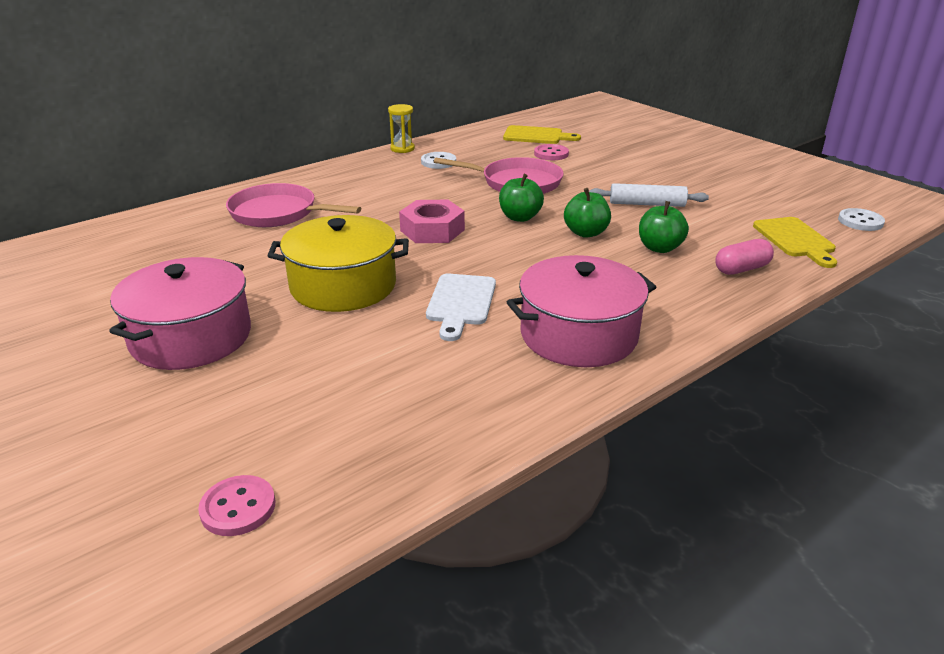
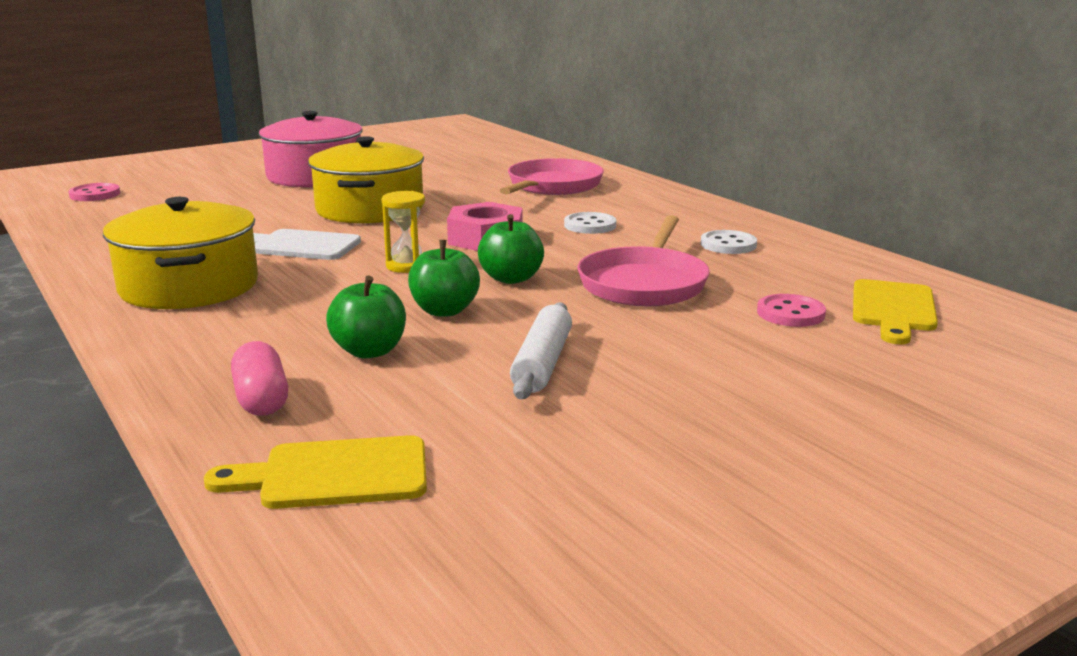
camera: 95 degrees right, 10 degrees down
yellow hourglass [388,104,415,153] -> yellow hourglass moved to [382,191,425,273]
pink pot [507,255,656,367] -> yellow pot [103,197,258,309]
white button [838,208,885,231] -> white button moved to [564,212,616,234]

